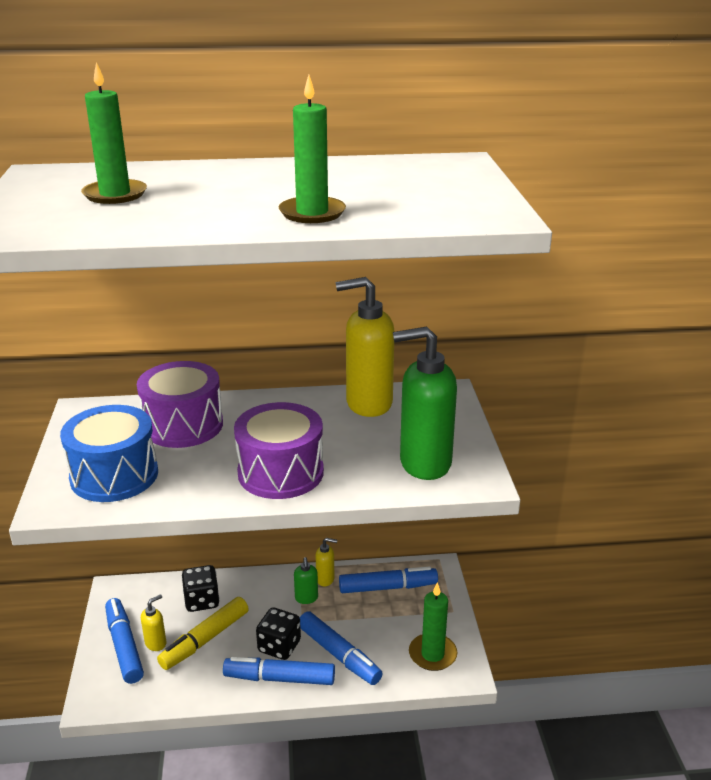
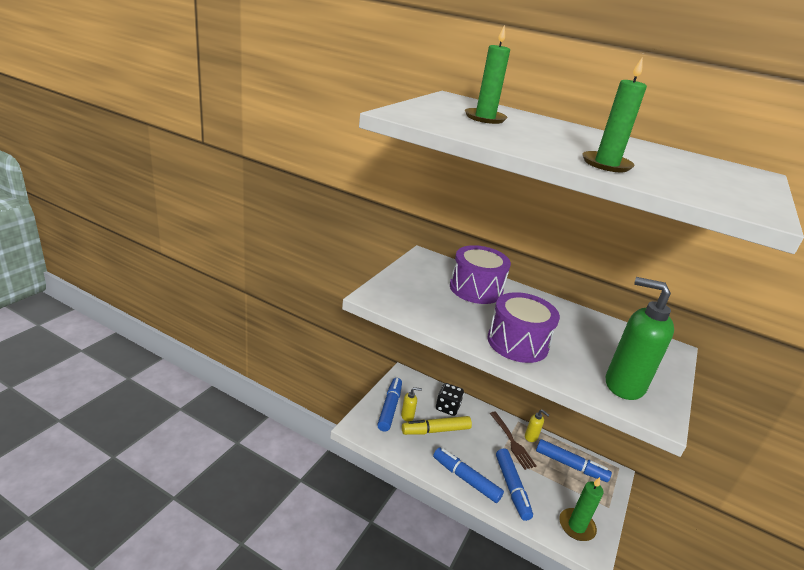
camera: 30 degrees right, 0 degrees up
blue drum [60,405,158,502] -> none
black dice [256,607,301,660] -> none
green soap dispenser [294,557,318,604] -> brown fork [490,412,537,470]
yellow soap dispenser [335,277,394,417] -> none

